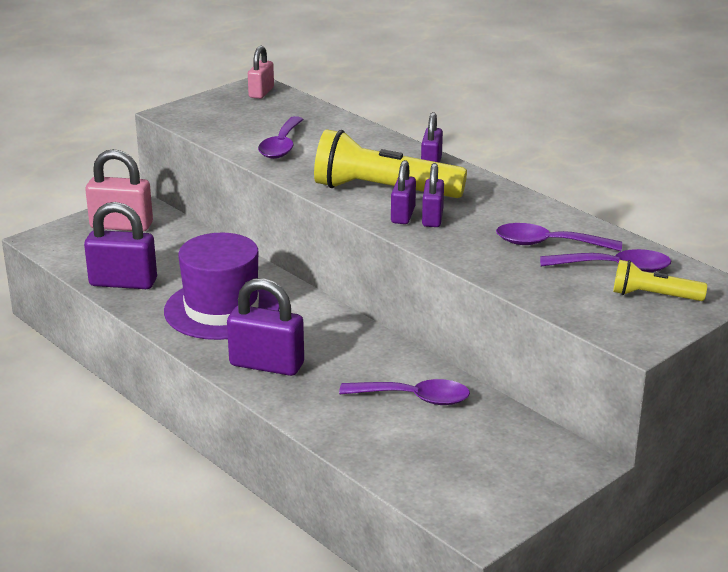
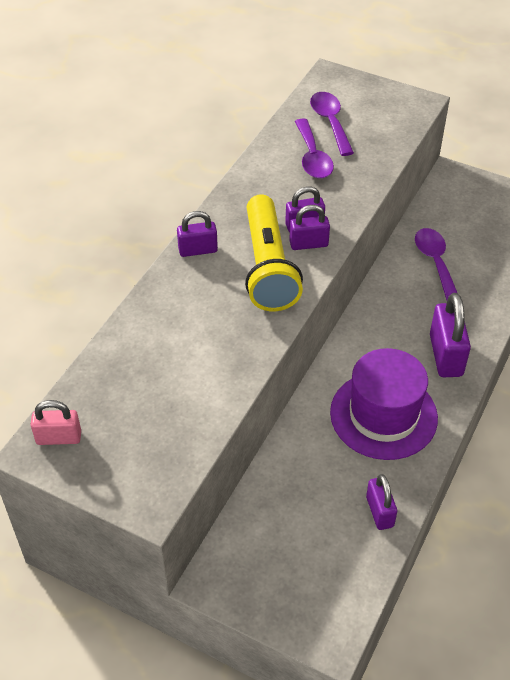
camera: 110 degrees left, 20 degrees up
purple padlock [84,202,157,289] -> purple padlock [366,474,397,530], size x0.62
pink padlock [85,149,153,232] -> none
purple spoon [258,116,304,159] -> none
yellow flashlight [613,260,707,301] -> none

